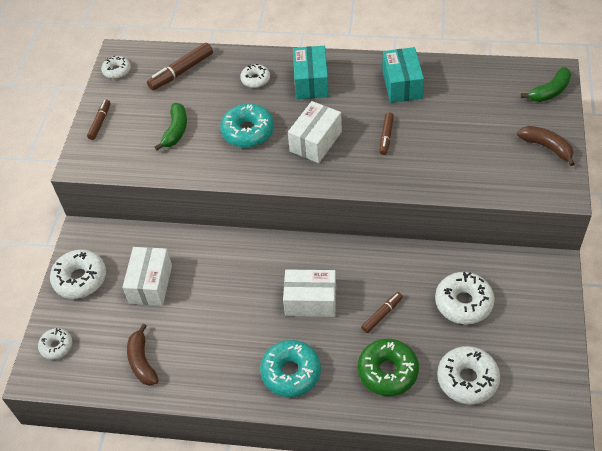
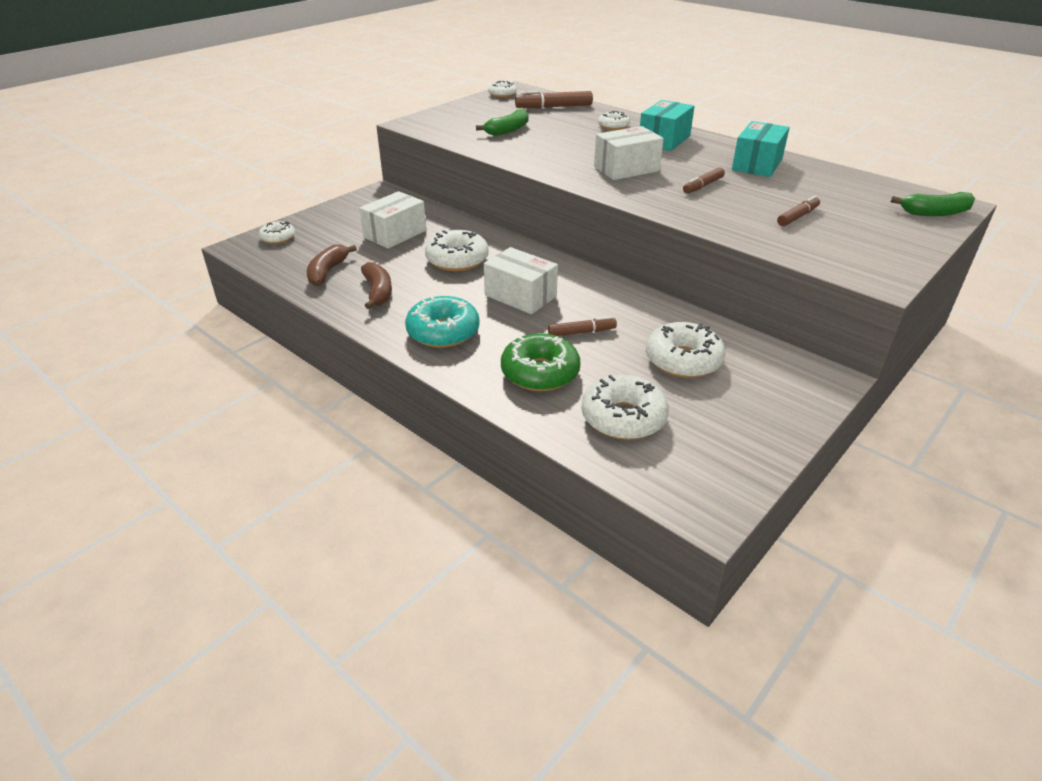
camera: 30 degrees right, 15 degrees down
white donut [50,249,106,299] -> white donut moved to [425,230,489,271]
brown marker [87,100,111,140] -> brown marker moved to [777,195,820,226]
turquoise donut [220,104,274,148] -> none
brown banana [517,126,575,166] -> brown banana moved to [361,262,392,309]

